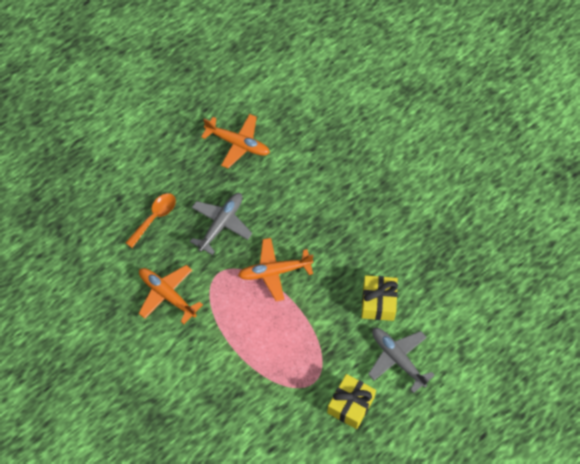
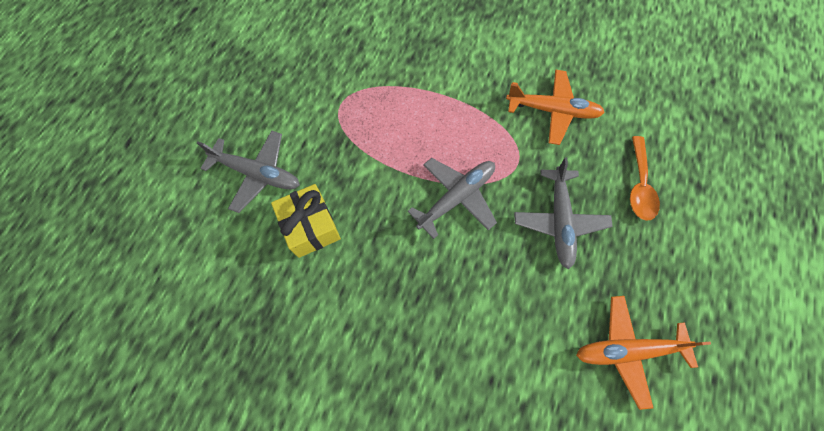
camera: 150 degrees right, 5 degrees up
orange plane [238,238,313,301] -> grey plane [408,158,497,239]
yellow gift [327,374,376,429] -> none

